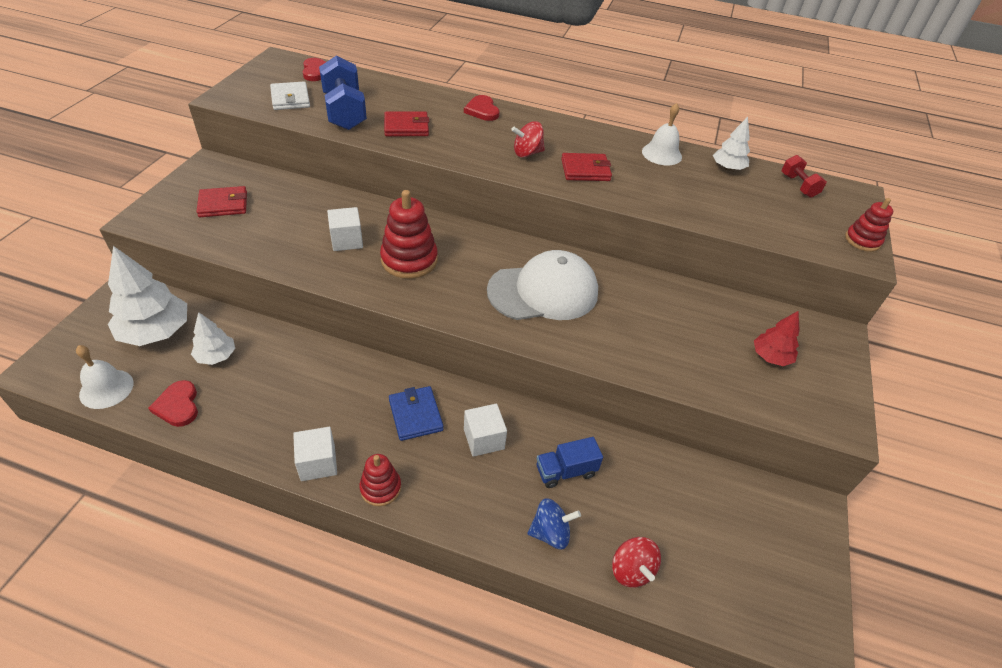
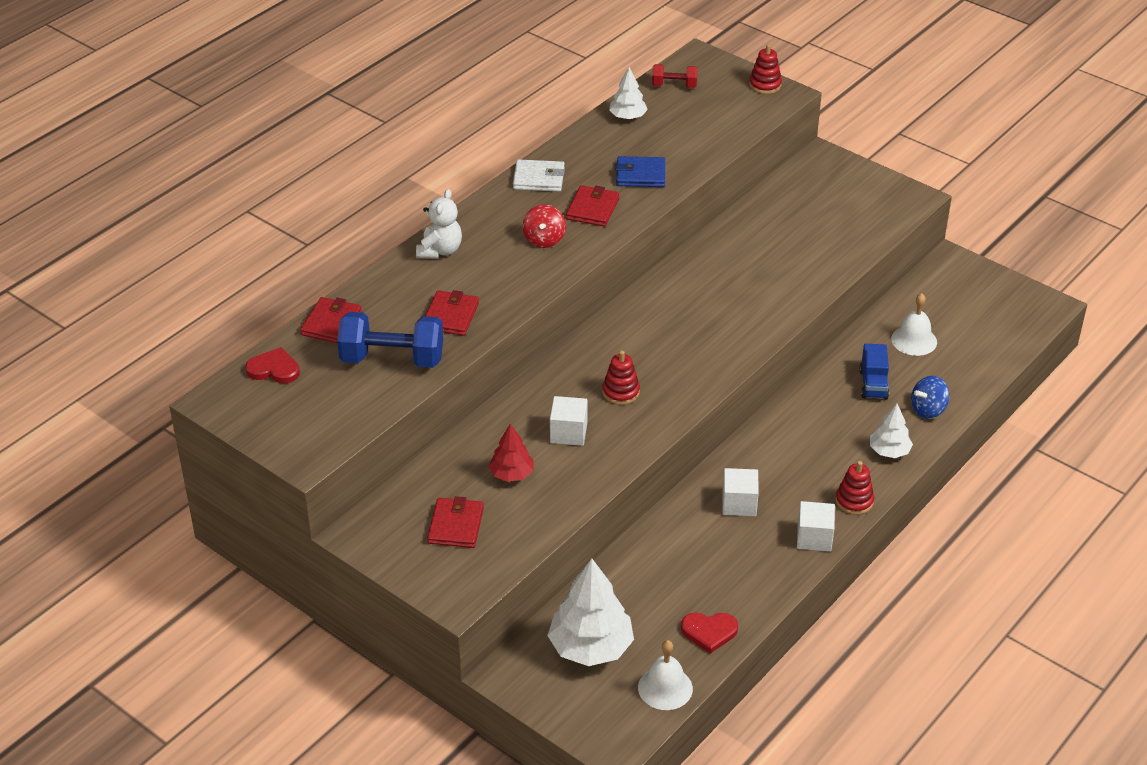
camera: 65 degrees left, 5 degrees down
white tree [191,312,235,365] -> white tree moved to [870,404,913,458]
white wallet [270,81,310,110] -> white wallet moved to [513,159,565,192]
red stacking toy [380,190,438,279] -> red stacking toy [602,351,640,405], size x0.60
blue wallet [389,386,443,441] -> blue wallet moved to [615,156,665,187]
red heart [464,95,500,121] -> white teddy bear [416,189,462,259]
white cube [464,404,507,457] -> white cube moved to [723,468,759,516]
white cap [487,250,598,320] -> none
blue spinning top [527,498,581,549] -> blue spinning top turned 135 degrees counterclockwise [911,376,949,419]
red spinning top [612,537,661,588] -> none
white bell [642,103,682,165] -> white bell moved to [891,293,937,356]
red tree [754,311,800,366] -> red tree moved to [488,424,534,482]
none -> red wallet [300,297,362,343]

